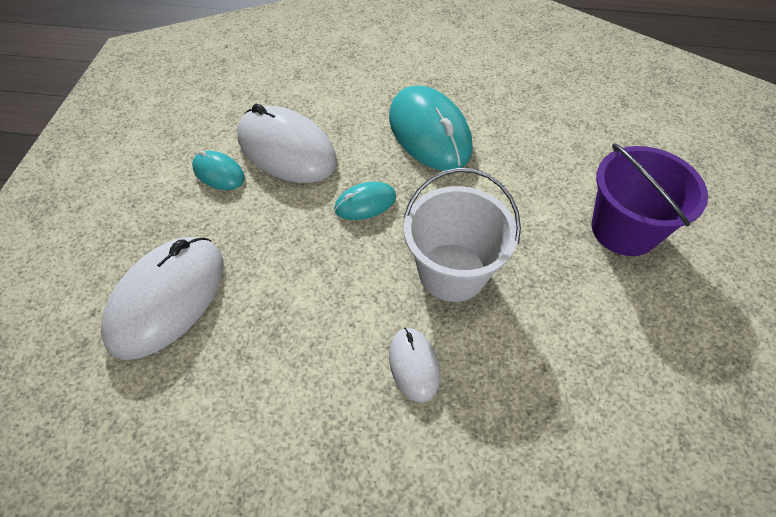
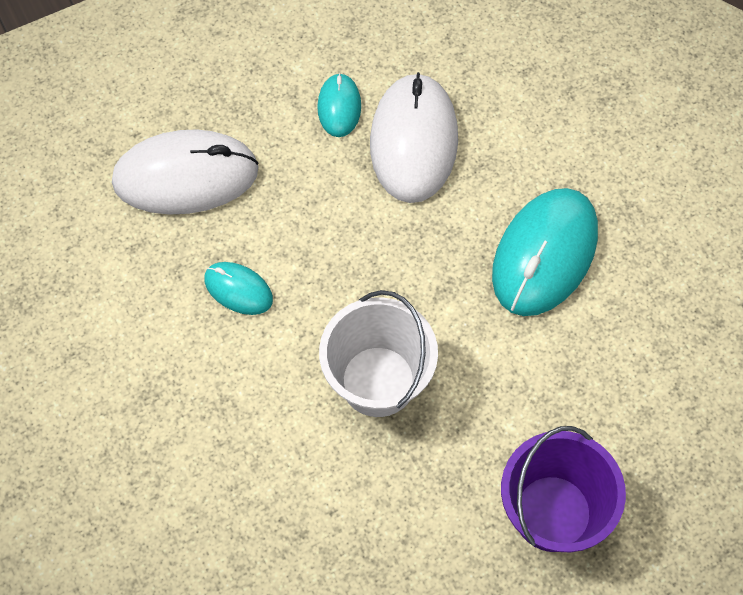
camera: 55 degrees right, 10 degrees up
turquoise mouse [334,182,396,220] -> turquoise mouse moved to [204,262,273,315]
white mouse [389,328,440,402] -> none

